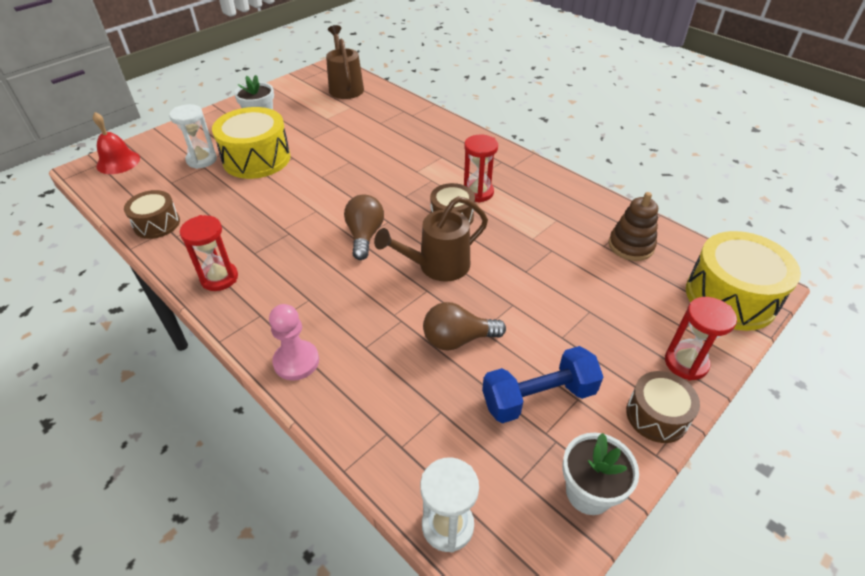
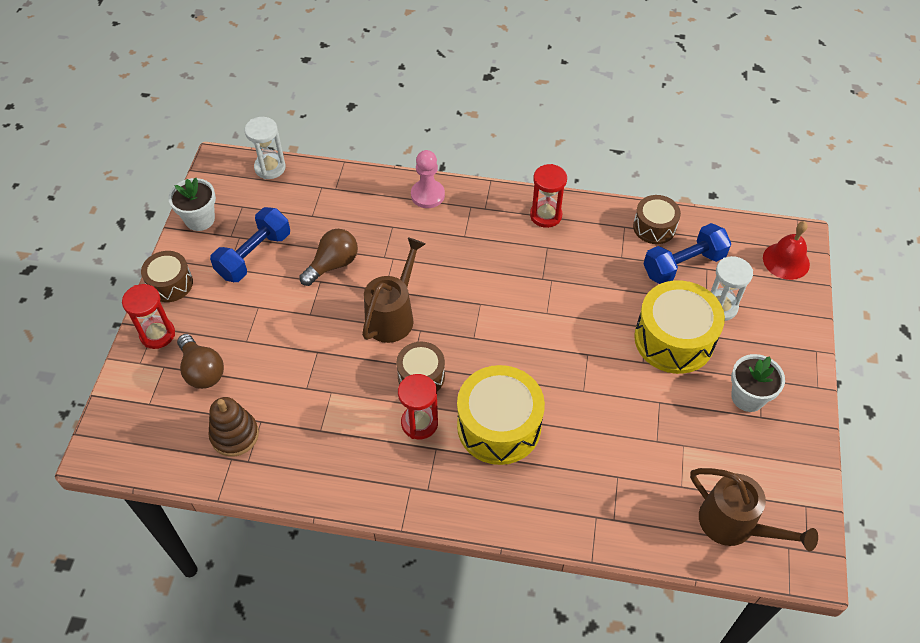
camera: 145 degrees right, 10 degrees up
brown light bulb [344,195,384,260] -> brown light bulb moved to [177,334,224,389]
yellow drum [686,231,801,331] -> yellow drum moved to [457,365,545,465]
none -> blue dumbbell [644,223,731,284]

